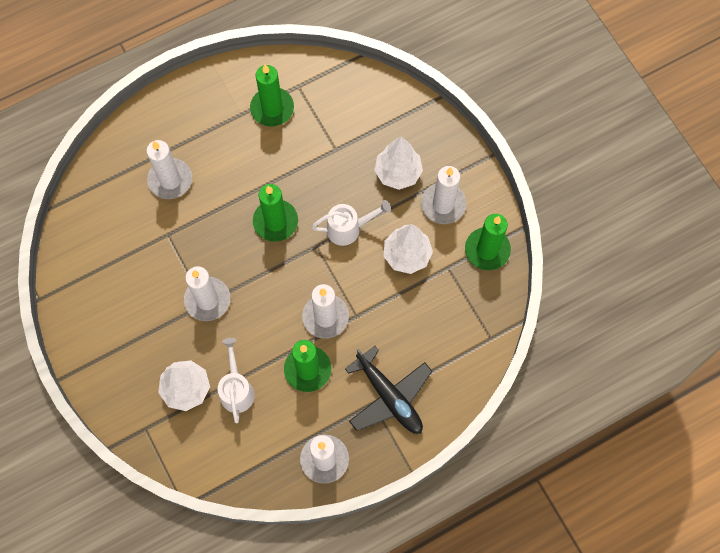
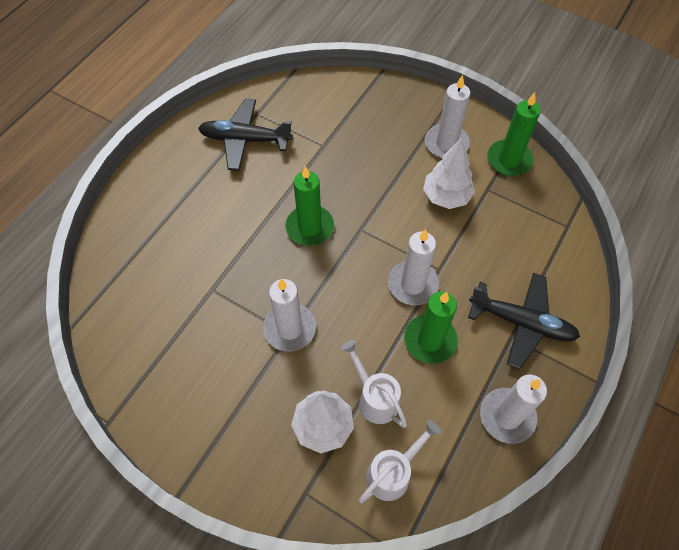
camera: 30 degrees left, 10 degrees down
white candle [146,140,192,199] -> none
green candle [250,65,294,127] -> black plane [198,98,293,171]
white watering can [311,200,391,246] -> white watering can moved to [359,420,441,503]
white tree [374,136,423,190] -> none

